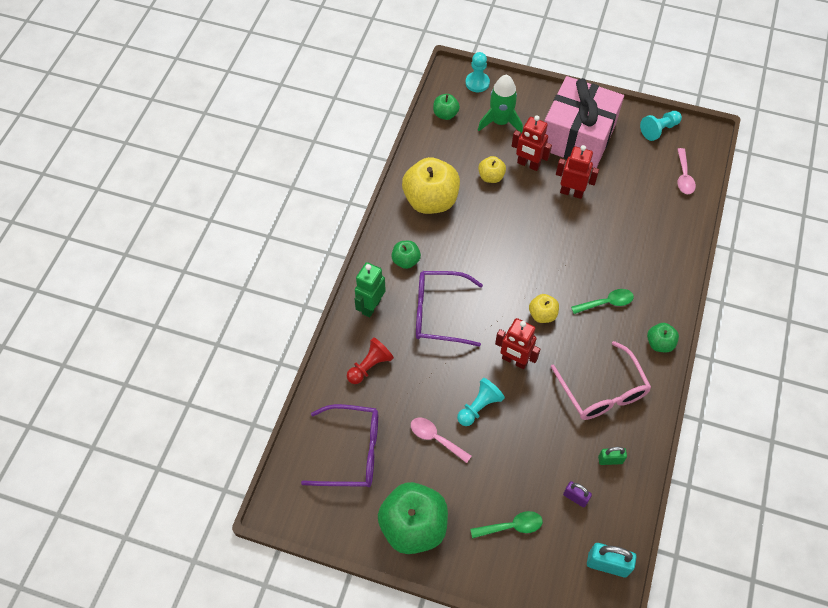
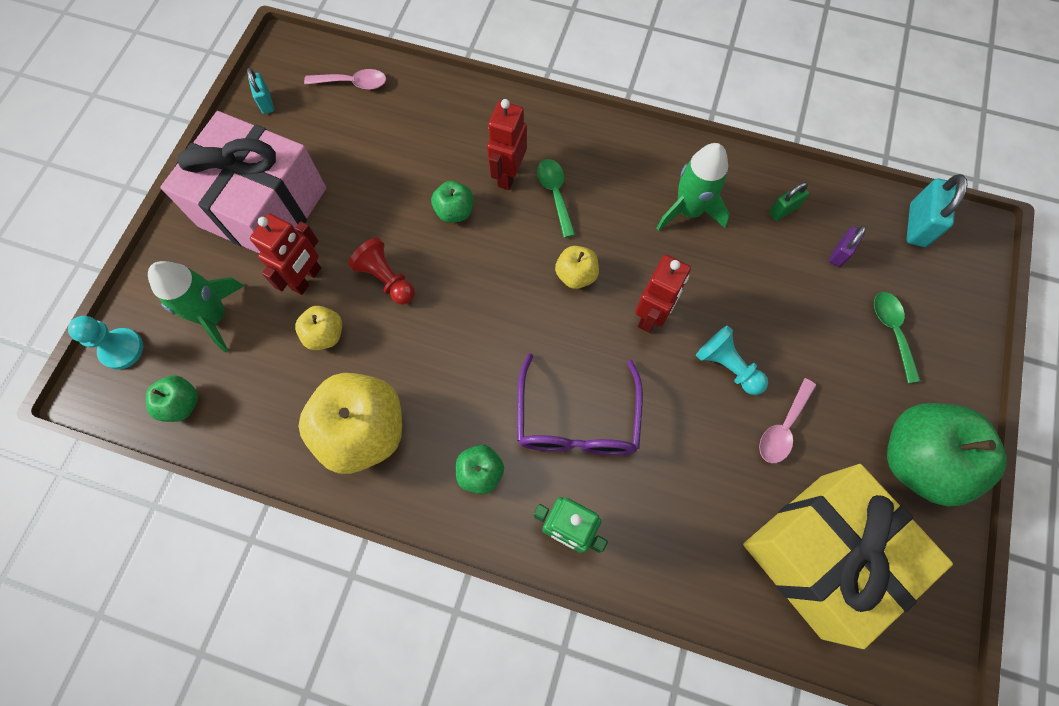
camera: 90 degrees left, 10 degrees up
purple glasses [301,404,378,487] -> yellow gift [743,464,953,649]
red pawn [347,337,394,384] -> red pawn moved to [348,237,415,304]
pink glasses [551,341,651,420] -> green rocket [656,143,730,231]
red robot [556,145,599,199] -> red robot moved to [487,99,527,190]
green padlock [598,447,627,465] -> green padlock turned 60 degrees clockwise [769,182,809,221]
turquoise pawn [640,111,682,141] -> turquoise padlock [247,68,274,114]
green apple [647,323,679,352] -> green apple moved to [431,181,473,223]

